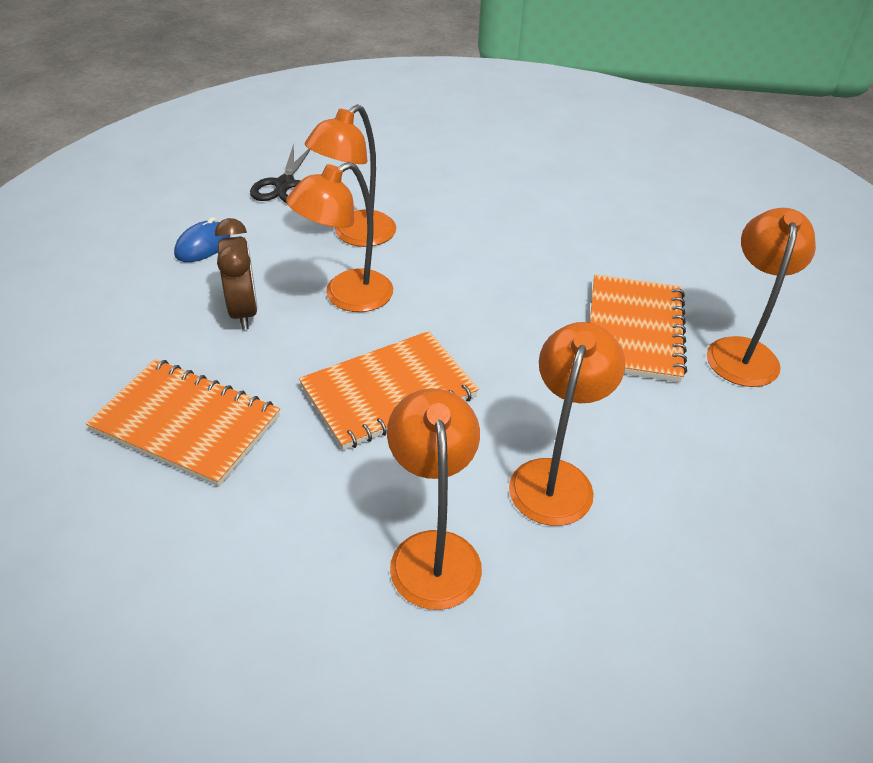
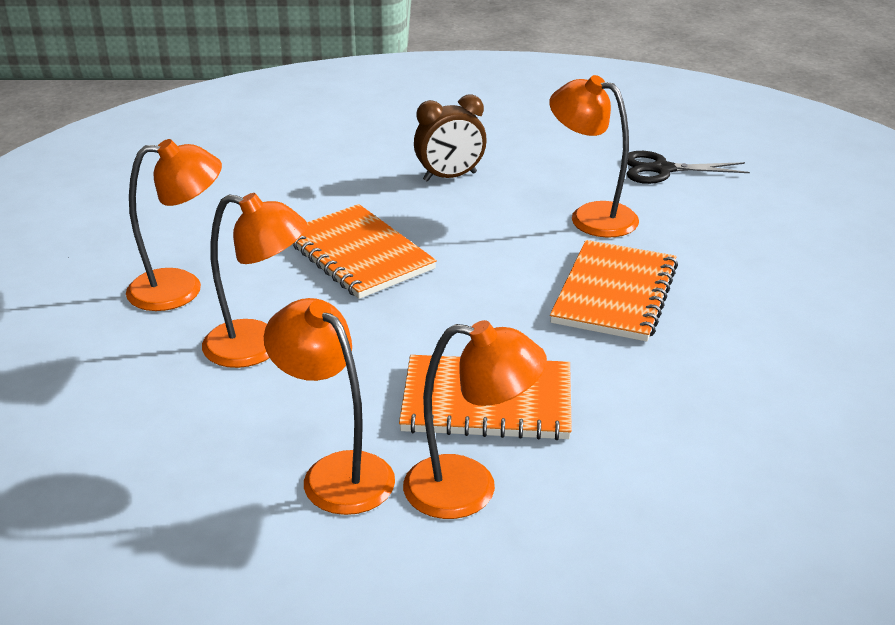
camera: 85 degrees right, 10 degrees down
orange notebook [86,359,280,487] -> orange notebook moved to [550,240,678,342]
blue mouse [174,217,230,262] -> none
orange lamp [286,162,393,312] -> orange lamp moved to [264,298,395,515]

